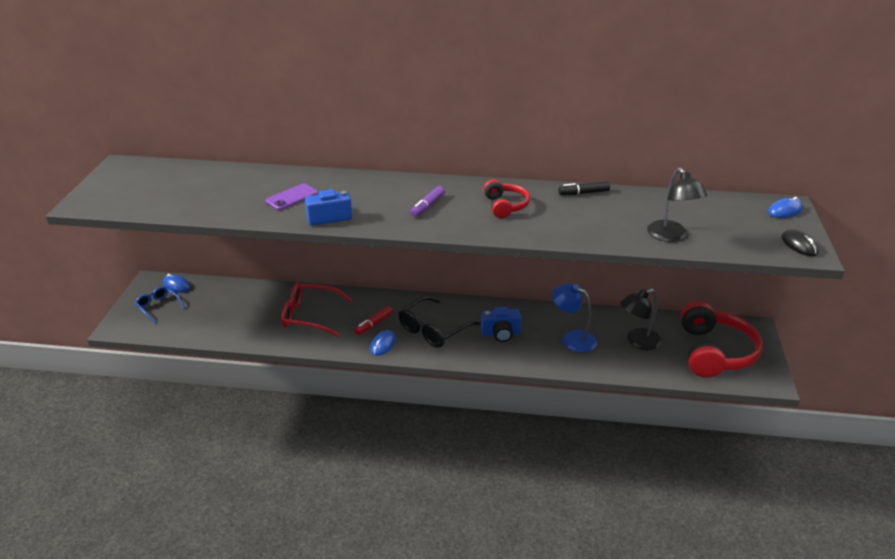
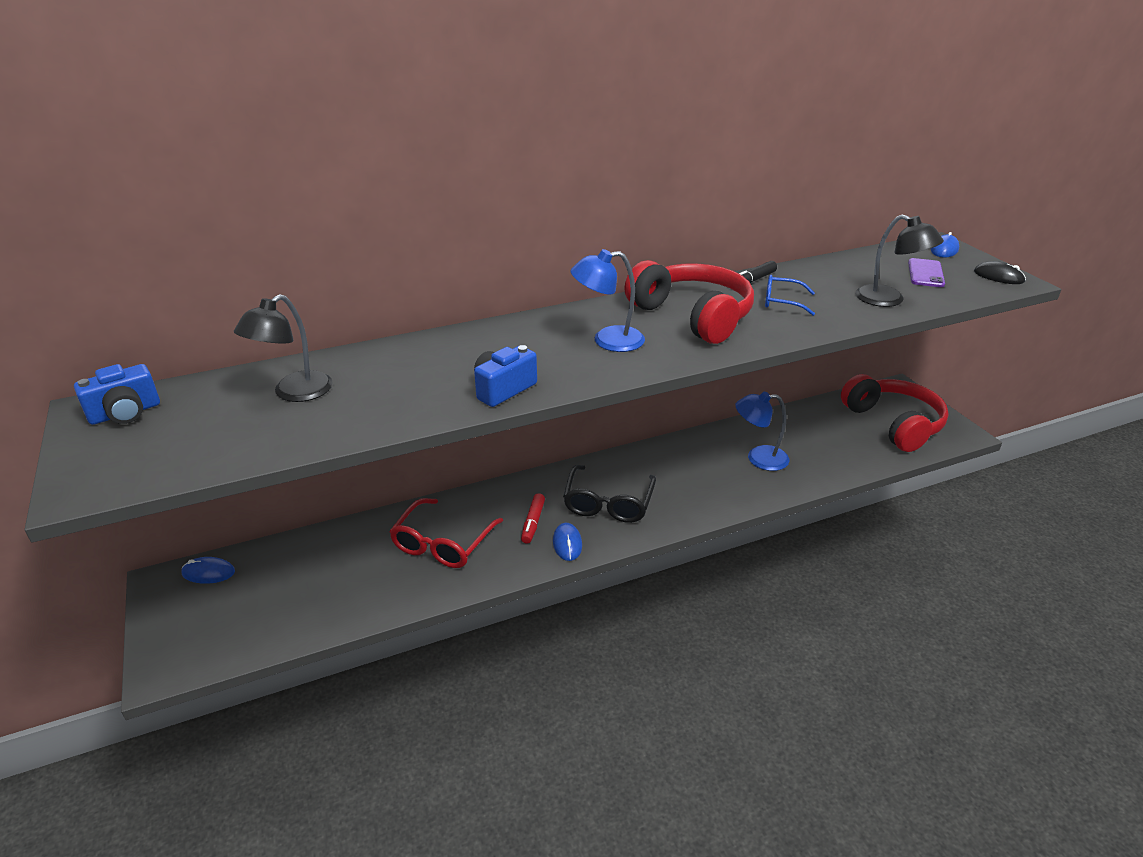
camera: 30 degrees left, 0 degrees up
blue glasses [135,286,185,323] -> blue glasses moved to [765,275,815,316]
purple phone [265,183,318,210] -> purple phone moved to [908,258,945,287]
red glasses [281,283,353,337] -> red glasses turned 45 degrees counterclockwise [389,498,503,568]
purple marker [410,186,445,217] -> blue lamp [570,249,645,352]
blue camera [481,307,521,342] -> blue camera moved to [74,364,160,425]
red headphones [483,179,530,218] -> red headphones [625,260,754,344], size x1.87
black lamp [620,289,662,350] -> black lamp moved to [234,294,333,402]

